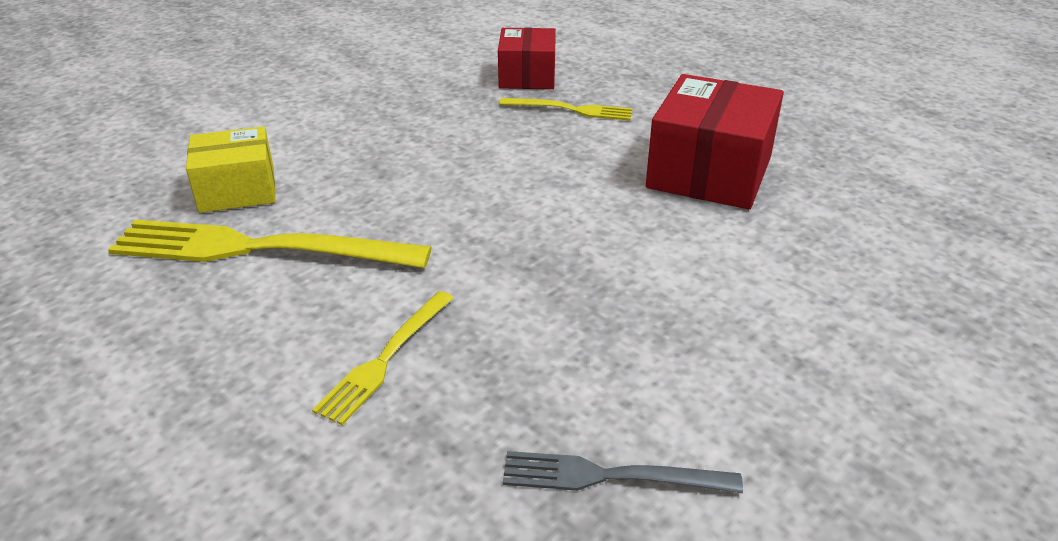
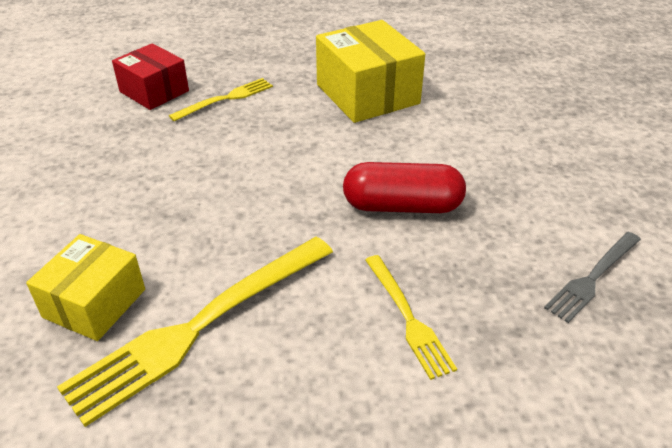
camera: 50 degrees left, 5 degrees up
red box [646,74,784,209] -> yellow box [316,20,425,123]
none -> red capsule [343,162,466,213]

